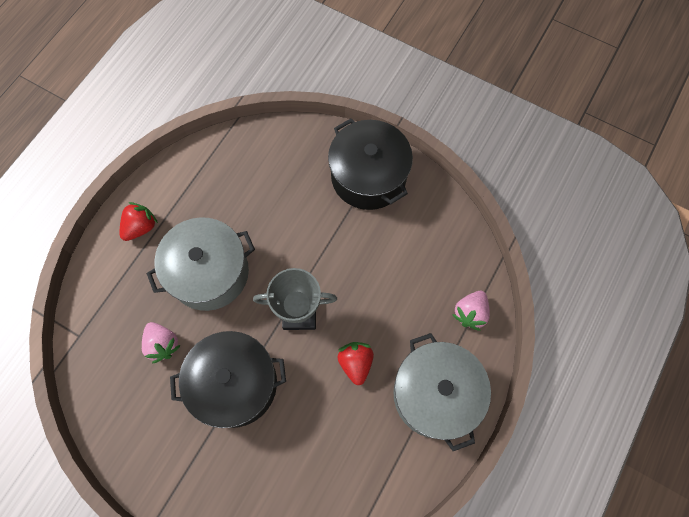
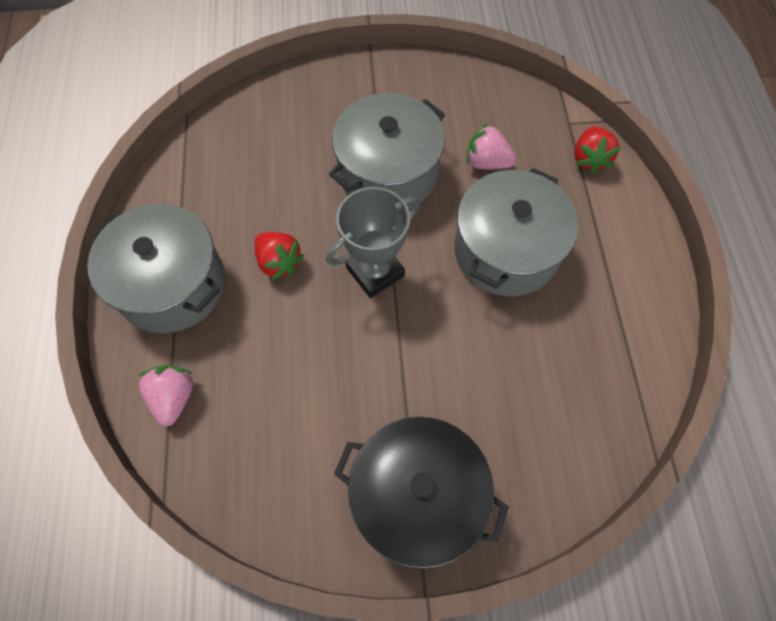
camera: 145 degrees right, 5 degrees down
red strawberry [120,202,158,241] -> red strawberry moved to [574,126,621,174]
black pot [170,331,286,428] -> grey pot [329,93,445,209]

